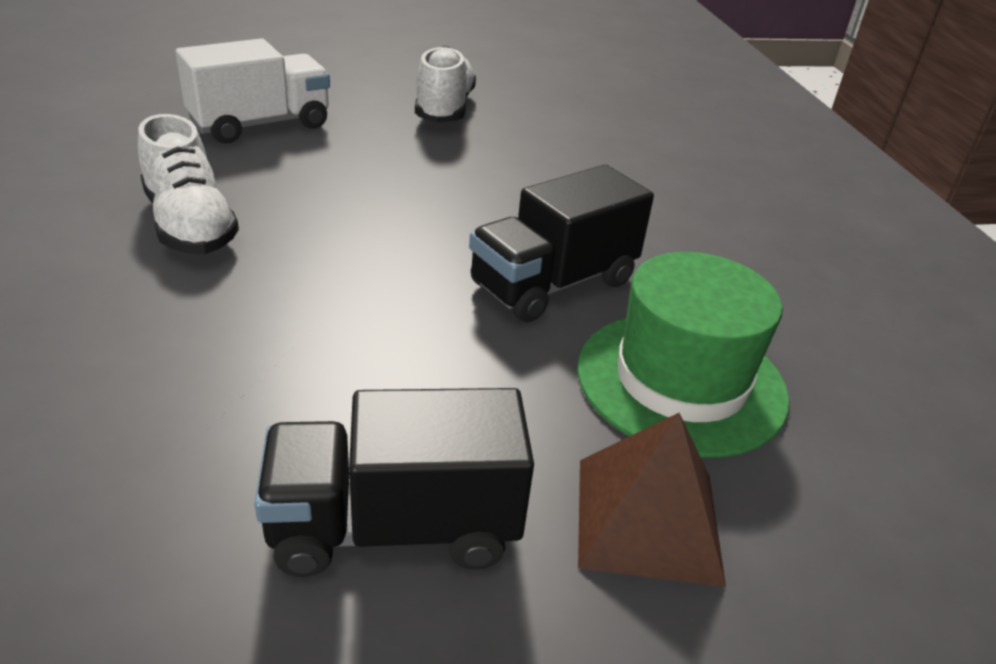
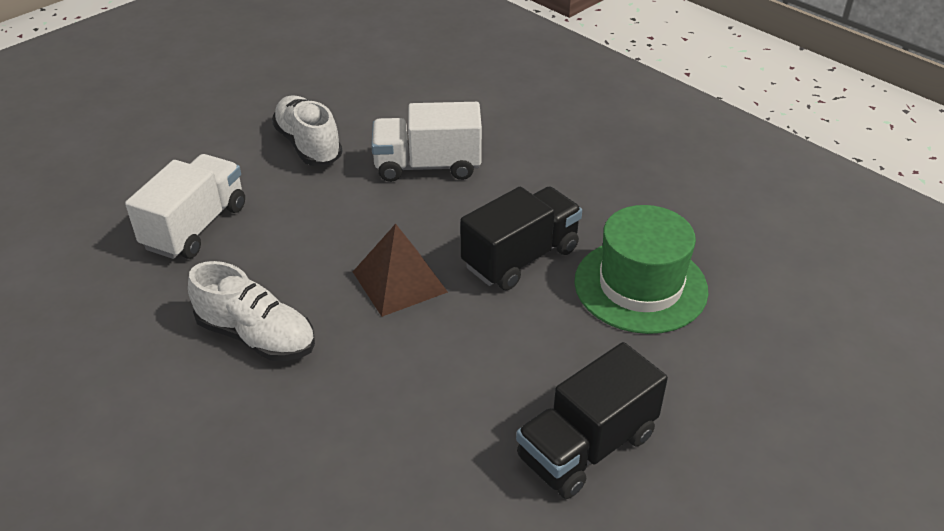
camera: 30 degrees left, 5 degrees up
black truck [469,165,654,322] -> black truck turned 150 degrees counterclockwise [460,186,582,290]
brown pyramid [578,413,726,587] -> brown pyramid moved to [353,224,448,317]
none -> white truck [371,102,482,182]

